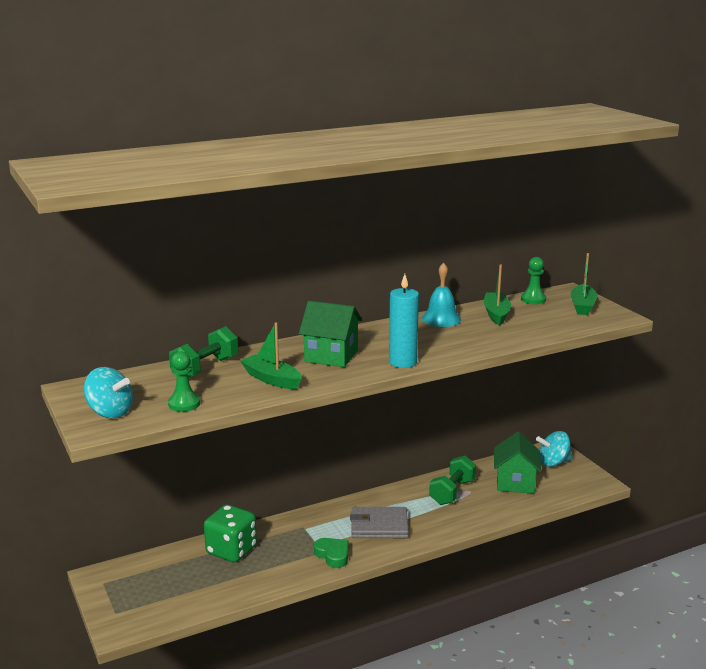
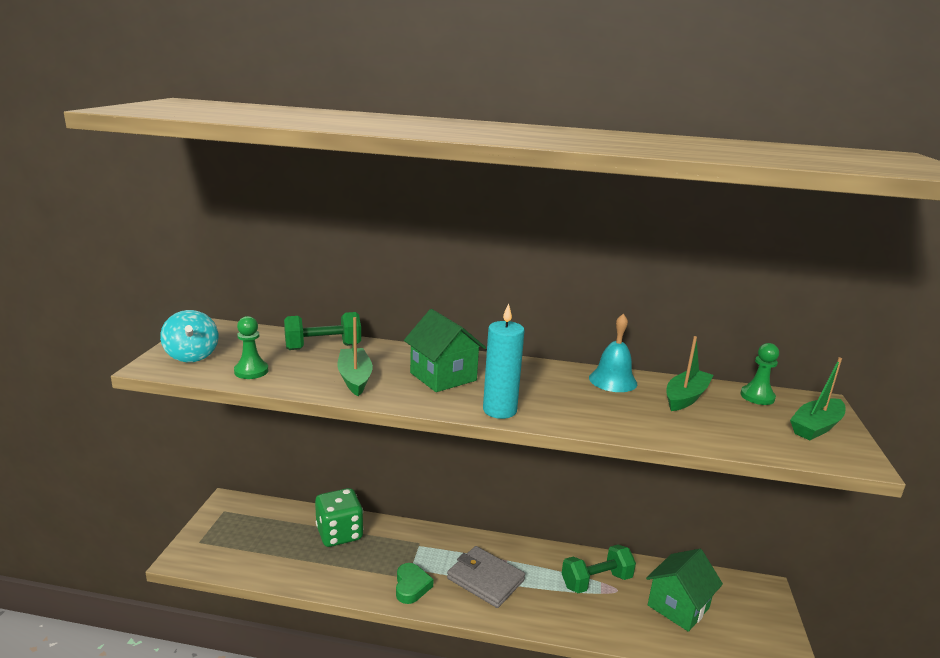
camera: 35 degrees right, 0 degrees up
turquoise spinning top [536,431,573,467] -> none

